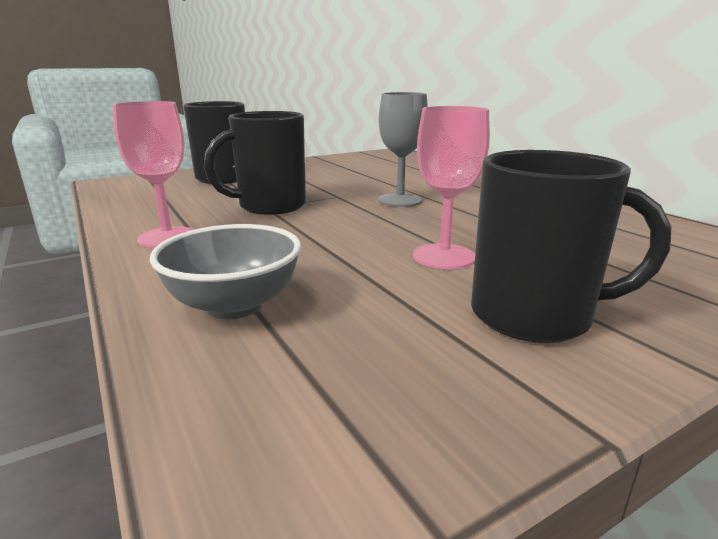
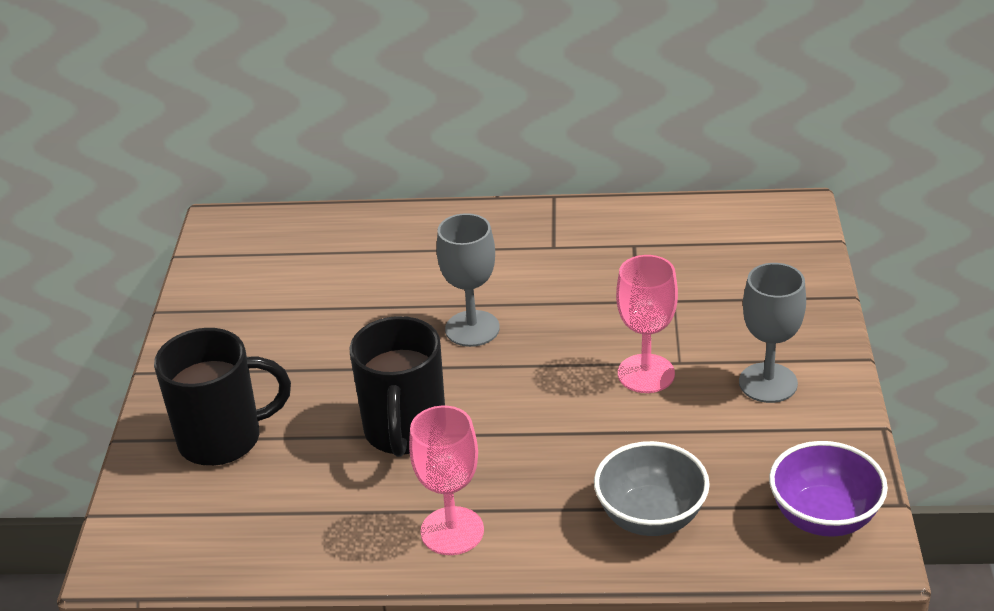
camera: 55 degrees left, 15 degrees up
black mug [471,150,672,343] -> grey goblet [739,263,806,403]
none -> purple bowl [769,441,888,537]

